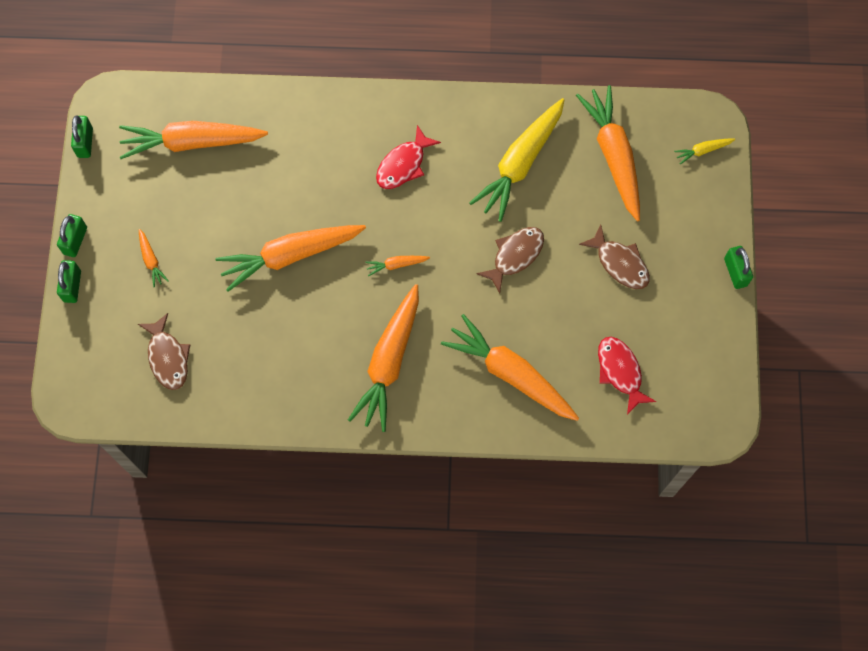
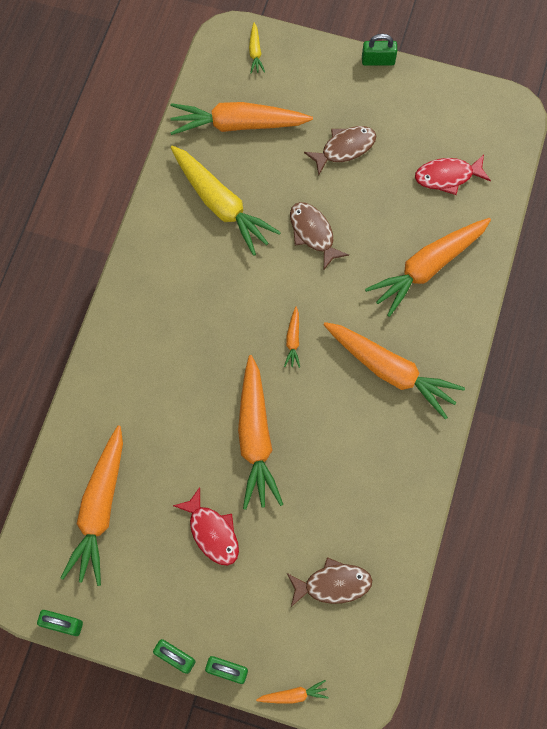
camera: 75 degrees left, 0 degrees up
orange carrot [139,229,168,287] -> orange carrot moved to [256,680,329,704]
red fish [376,125,441,189] -> red fish moved to [173,487,239,566]

